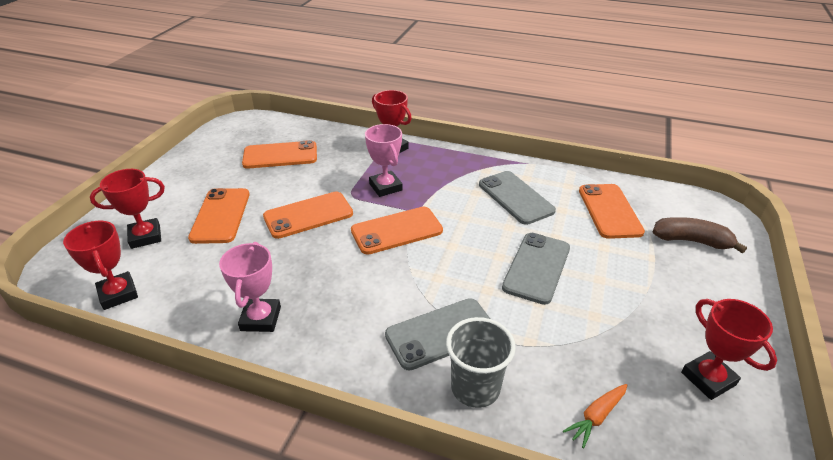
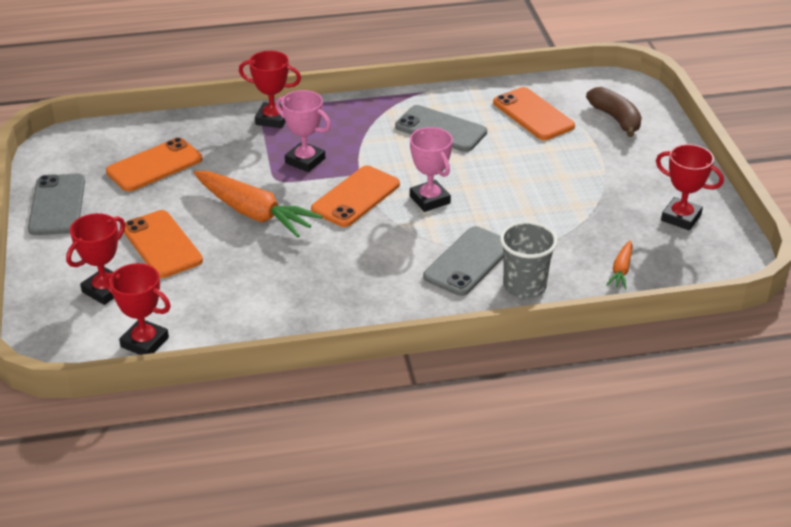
camera: 30 degrees left, 0 degrees up
pink trophy [219,242,281,332] -> pink trophy moved to [410,127,453,212]
orange phone [263,192,353,239] -> orange carrot [194,171,323,238]
grey phone [502,233,570,305] -> grey phone moved to [28,174,85,235]
brown banana [653,217,747,254] -> brown banana turned 75 degrees clockwise [586,87,642,137]

